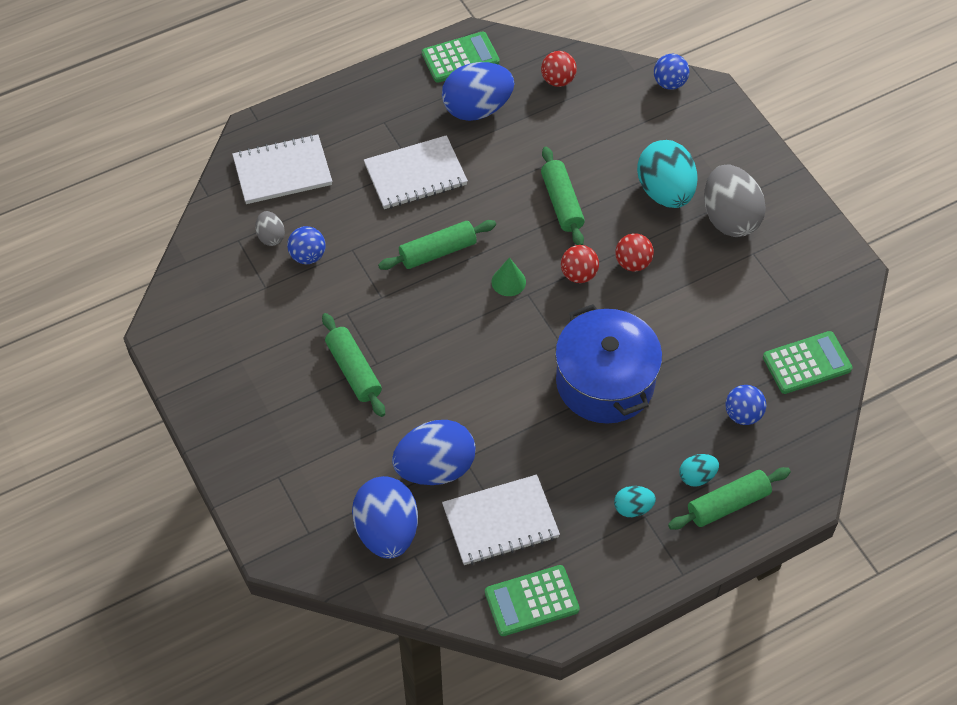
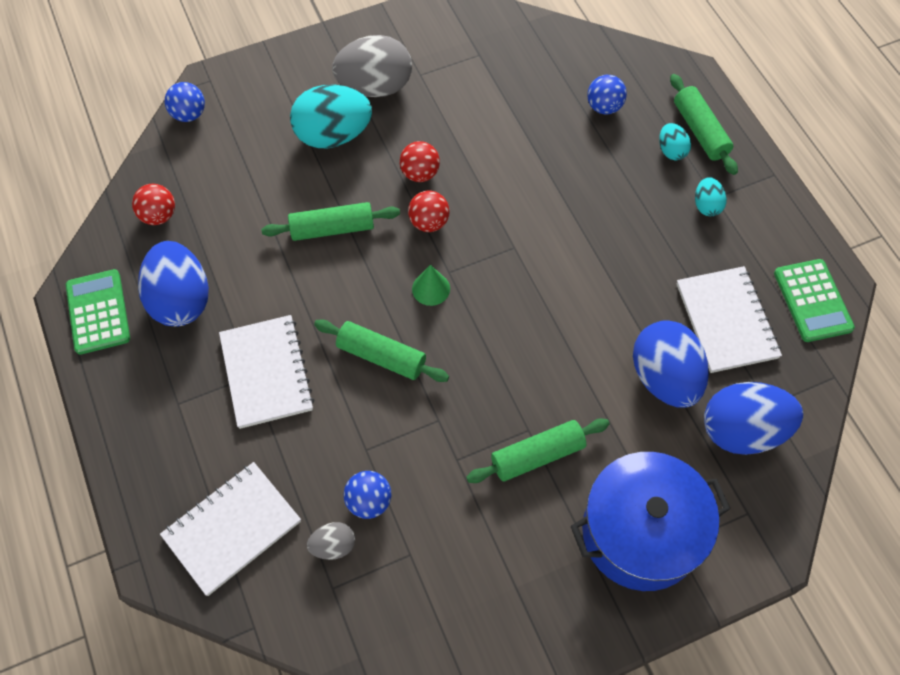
camera: 85 degrees left, 5 degrees up
white notebook [232,134,332,204] -> white notebook turned 60 degrees clockwise [160,462,301,596]
green rolling pin [378,220,496,270] -> green rolling pin turned 45 degrees counterclockwise [314,319,449,382]
blue pot [555,304,662,424] -> blue pot moved to [571,452,731,591]
green calculator [763,331,852,394] -> none

